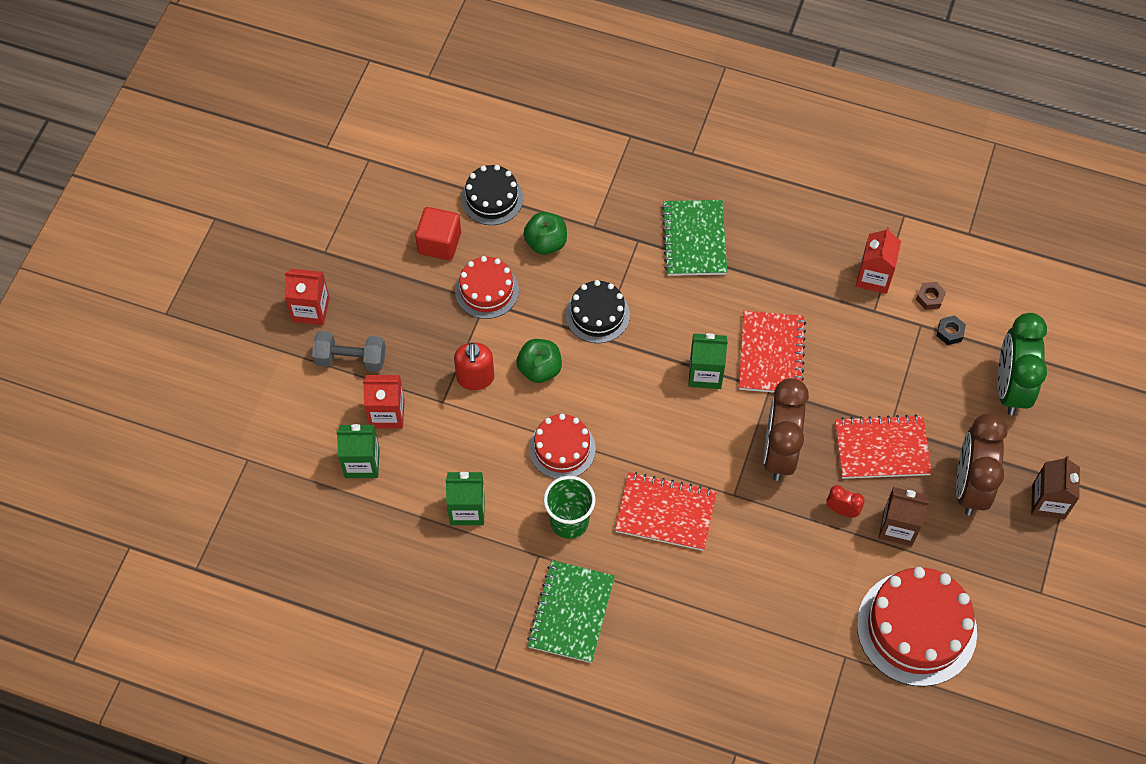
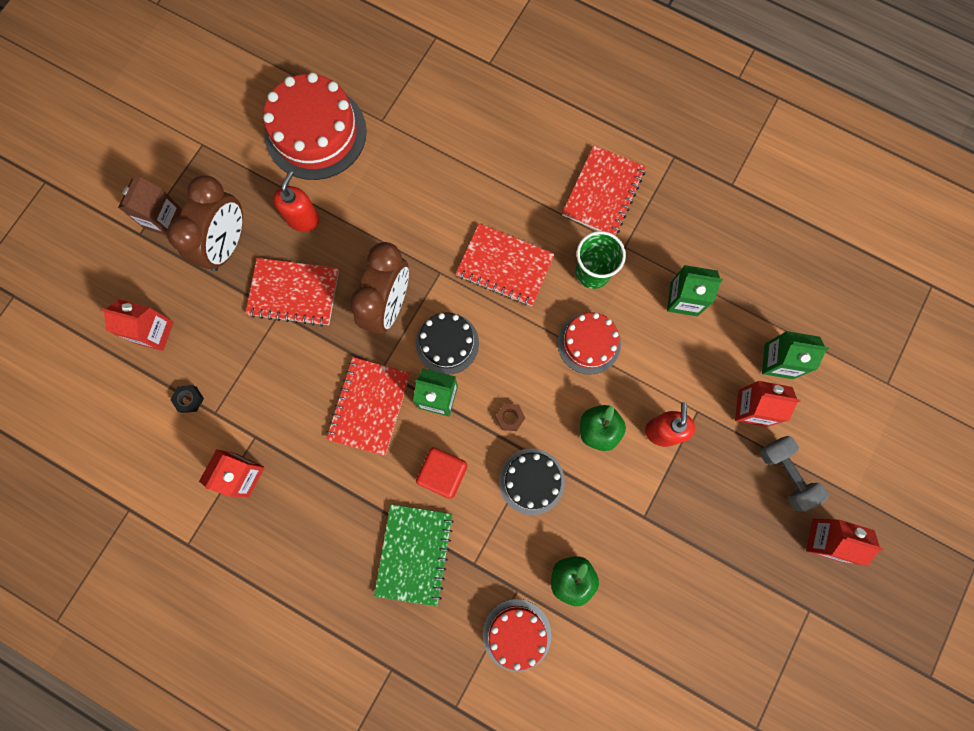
camera: 170 degrees left, 15 degrees up
grey dumbbell [312,331,385,372] -> grey dumbbell turned 45 degrees clockwise [760,436,829,512]
red cube [415,207,461,260] -> red cube moved to [416,447,467,499]
red cake [455,256,519,319] -> red cake moved to [483,599,551,672]
black cake [461,165,523,225] -> black cake moved to [416,312,479,374]
green notebook [527,560,615,663] -> red notebook [562,145,646,236]
red clock [826,485,865,517] -> none
brown carton [879,487,929,547] -> red soap dispenser [273,171,320,232]
brown nut [916,282,946,310] -> brown nut moved to [496,404,525,431]
green clock [997,313,1047,415] -> red carton [101,299,174,351]

